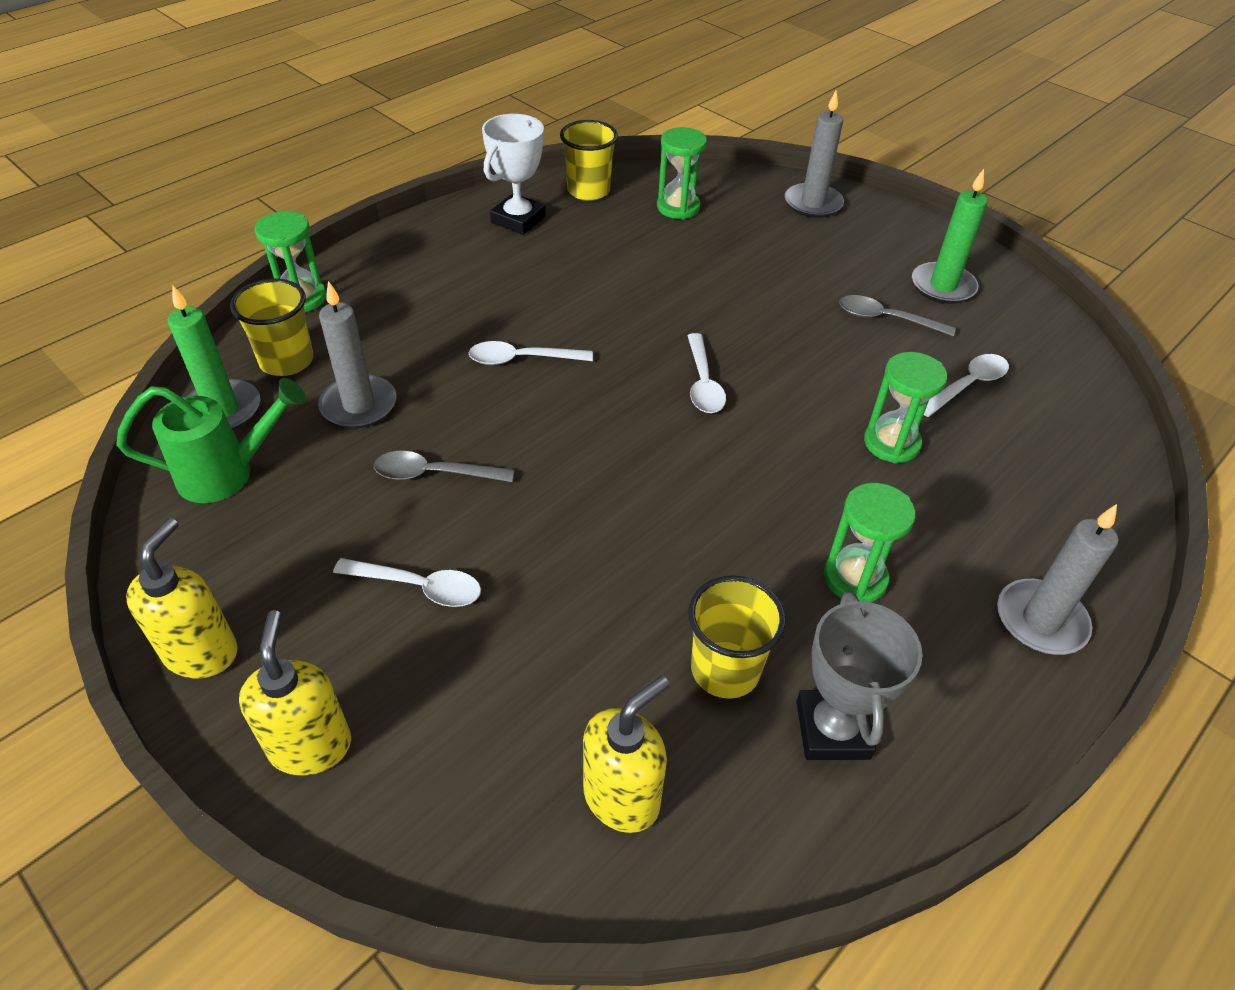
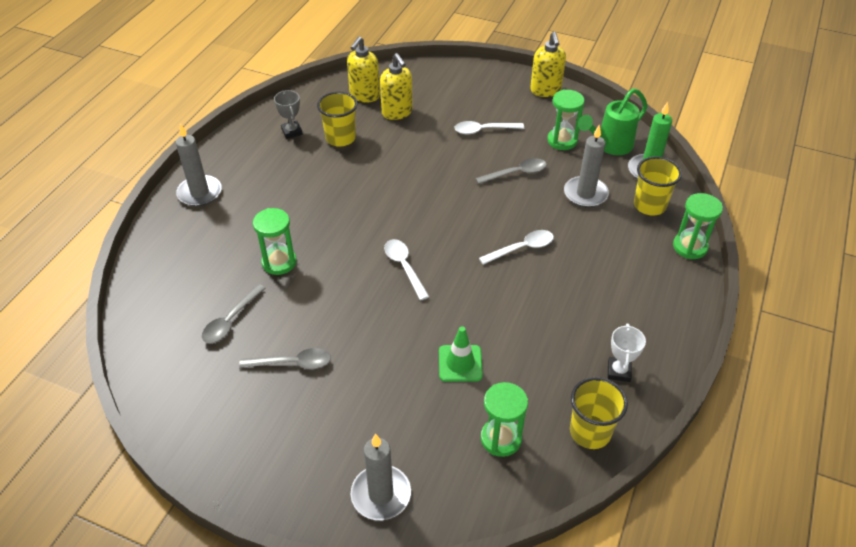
camera: 160 degrees right, 0 degrees up
yellow soap dispenser [239,610,351,775] -> yellow soap dispenser moved to [380,53,413,120]
white trophy [482,114,546,235] -> white trophy [608,324,646,382], size x0.64
grey trophy [796,592,923,760] -> grey trophy [274,90,303,139], size x0.64
green hourglass [824,483,915,602] -> green hourglass moved to [547,90,585,150]
green candle [912,169,988,304] -> none
white spoon [924,354,1009,417] -> grey spoon [202,284,266,343]
none -> green traffic cone [439,326,483,382]

